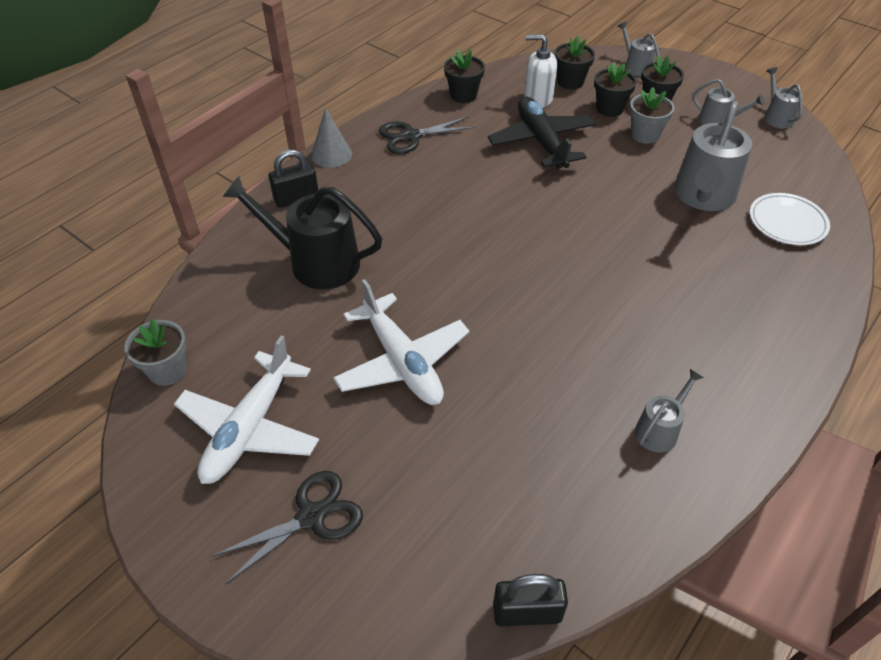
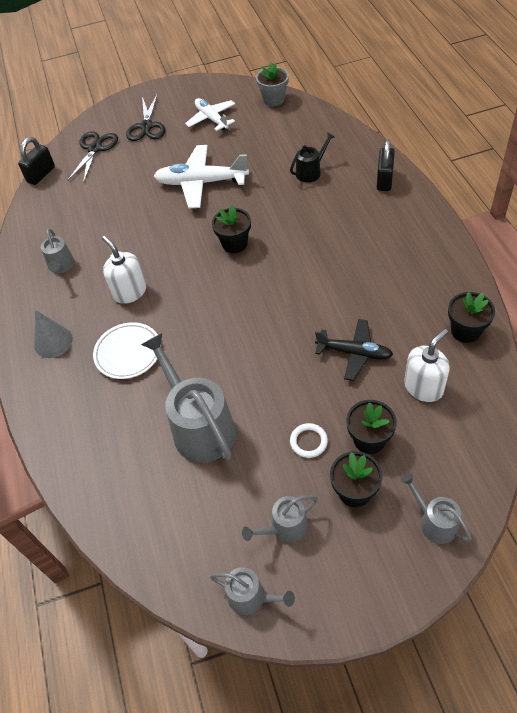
camera: 130 degrees right, 5 degrees up
white plane [174,335,319,484] -> white plane [185,98,235,131], size x0.66
black watering can [223,176,382,289] -> black watering can [290,132,335,183], size x0.52
grey cone [311,108,352,168] -> grey cone moved to [34,310,73,358]
black scissors [379,117,476,154] -> black scissors moved to [67,131,118,183]
black plane [488,97,595,168] -> black plane [315,319,393,381], size x0.66
black flower pot [555,36,595,89] -> black flower pot moved to [212,205,251,253]
grey watering can [617,21,660,76] -> grey watering can turned 135 degrees counterclockwise [401,473,472,544]
grey flower pot [630,87,674,144] -> white ring [290,423,328,458]
white plate [750,193,830,245] -> white plate moved to [93,322,158,379]
none -> white soap dispenser [102,236,146,304]

